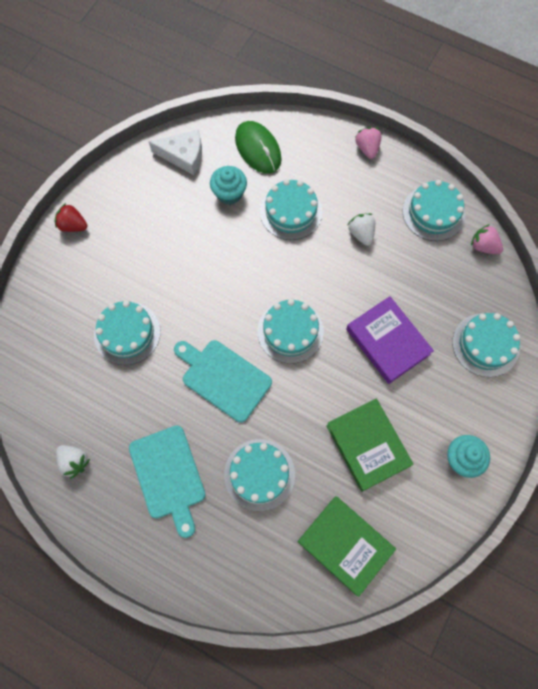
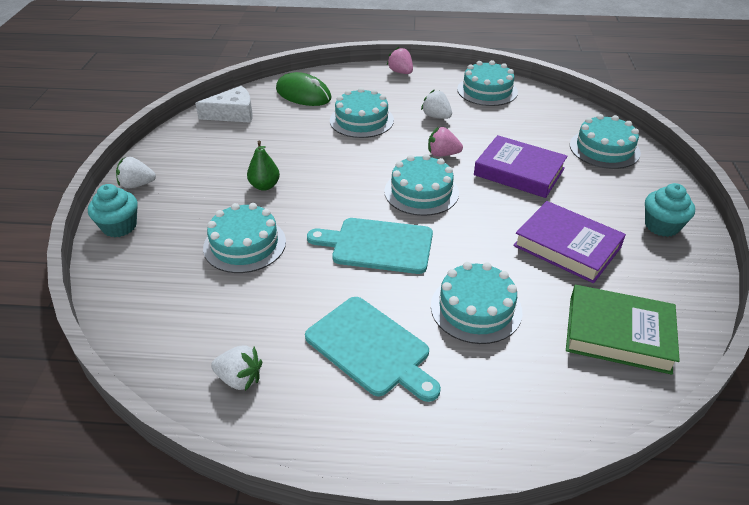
camera: 25 degrees left, 30 degrees down
red strawberry [54,203,87,232] -> white strawberry [116,157,156,189]
turquoise cupcake [210,166,247,205] -> turquoise cupcake moved to [88,184,138,237]
green book [326,399,413,492] -> purple book [513,201,626,283]
pink strawberry [471,224,503,254] -> pink strawberry moved to [428,127,463,157]
none -> green pear [247,141,280,191]

